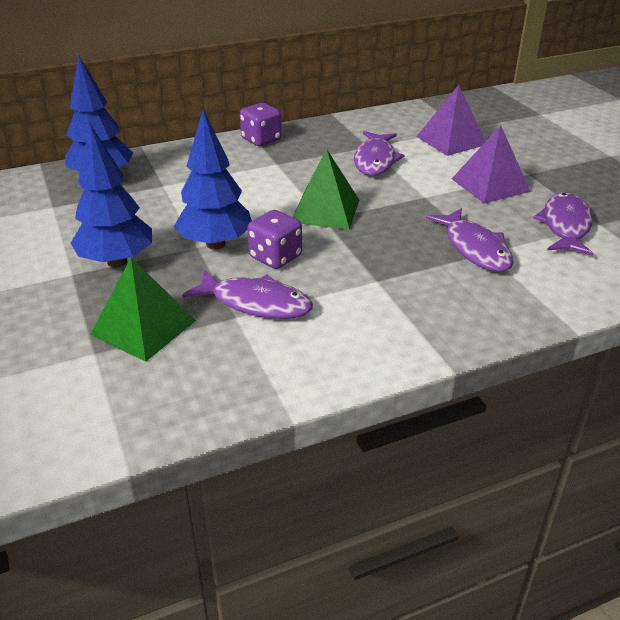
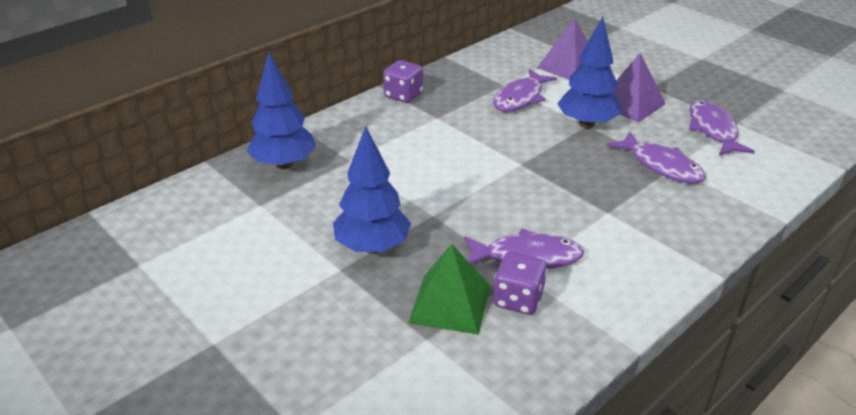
camera: 20 degrees left, 0 degrees up
blue tree [174,109,252,250] -> blue tree moved to [557,17,621,128]
purple dice [247,210,302,269] -> purple dice moved to [493,252,547,315]
green pyramid [293,149,359,230] -> none
purple fish [354,131,404,176] -> purple fish turned 45 degrees clockwise [493,69,557,112]

